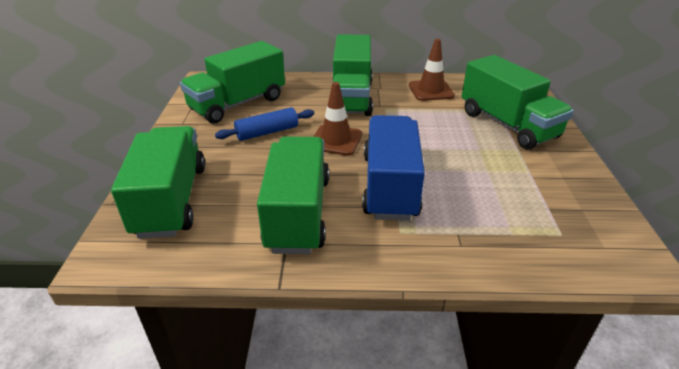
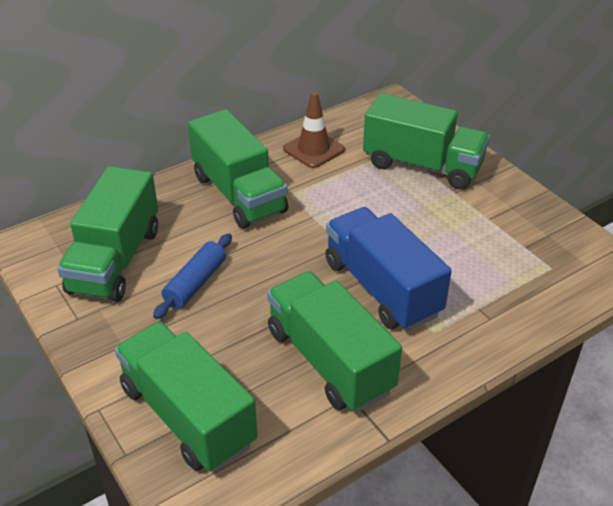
camera: 35 degrees left, 5 degrees up
brown traffic cone [313,82,362,156] -> none

